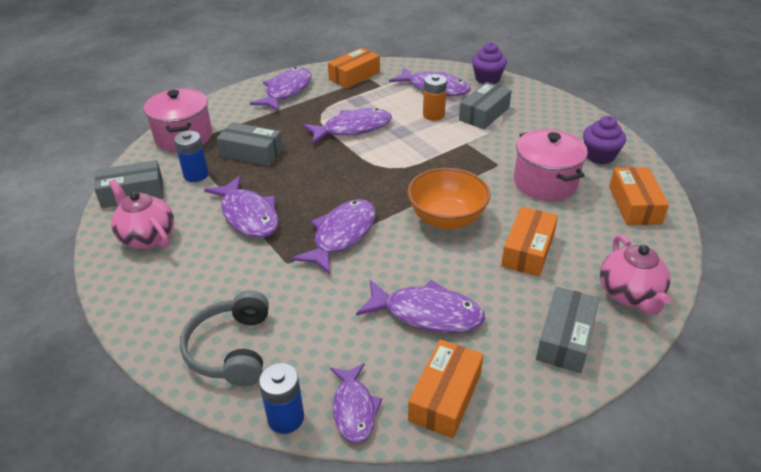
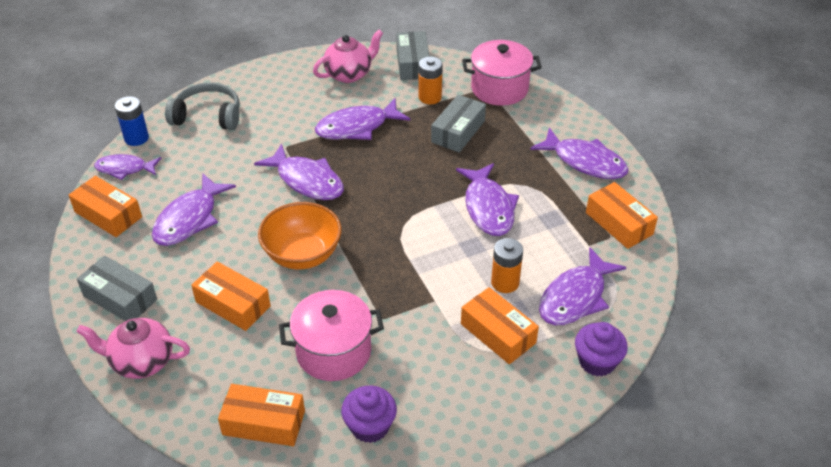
camera: 100 degrees right, 5 degrees up
blue battery [174,131,209,182] -> orange battery [418,57,443,104]
grey box [459,82,512,129] -> orange box [461,287,539,364]

